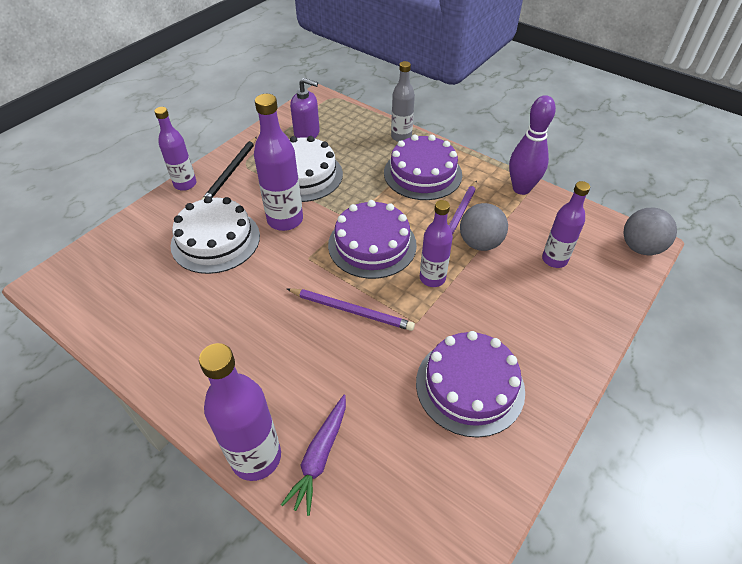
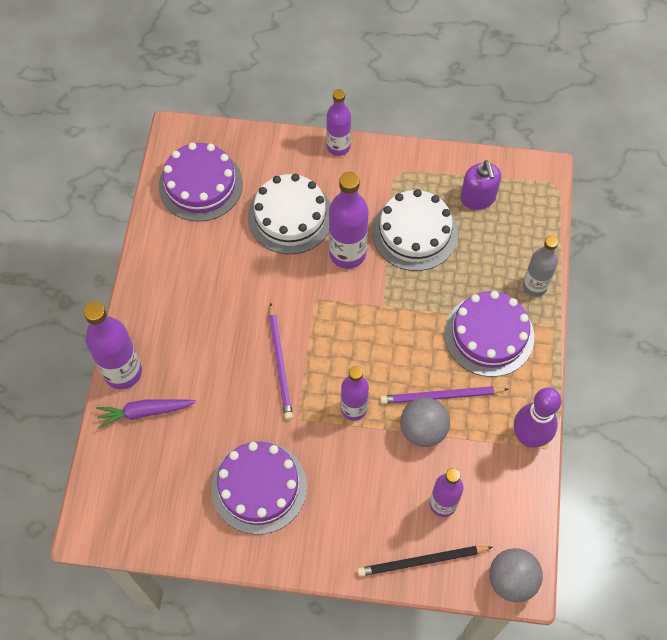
camera: 60 degrees right, 15 degrees up
black pencil [201,137,257,200] -> black pencil moved to [357,546,492,577]
purple cake [328,200,417,279] -> purple cake moved to [159,142,243,222]

